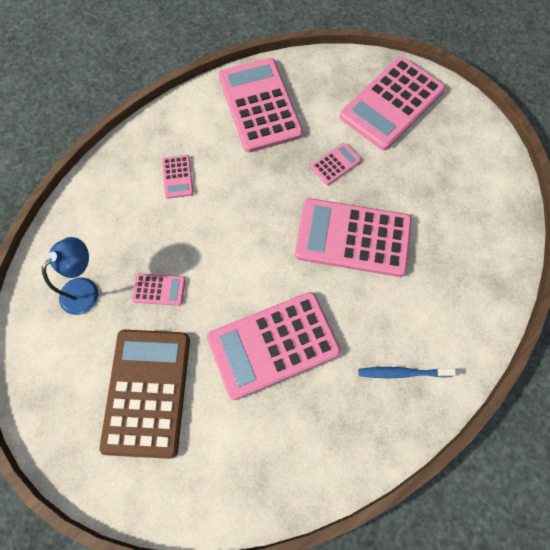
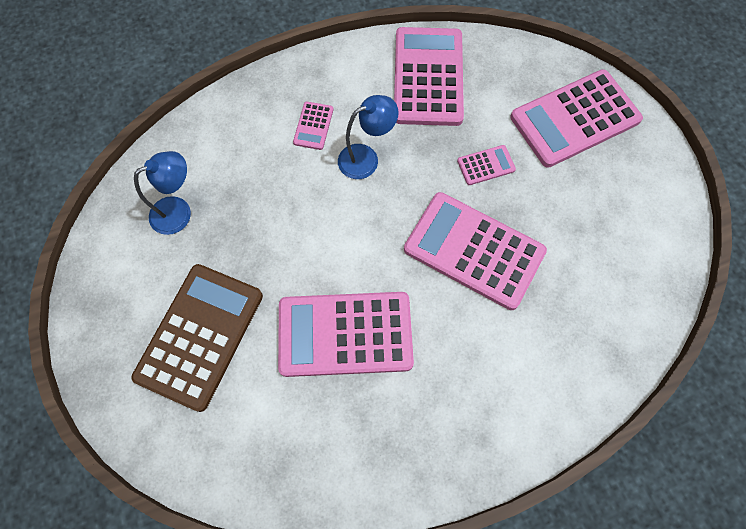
camera: 20 degrees right, 0 degrees up
pink calculator [132,273,185,306] -> none
blue toothbrush [359,367,456,378] -> none
none -> blue lamp [338,95,399,179]

